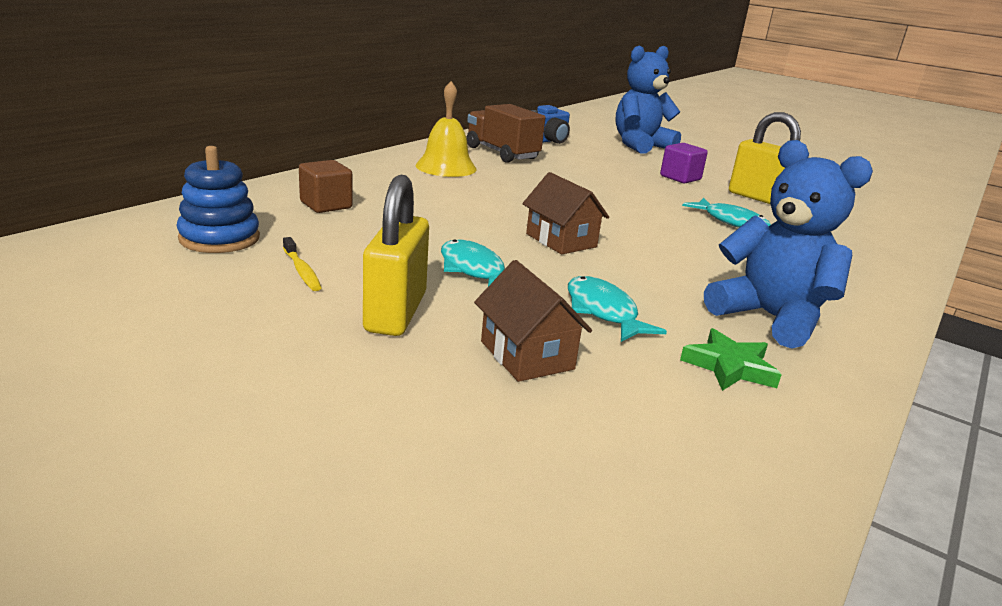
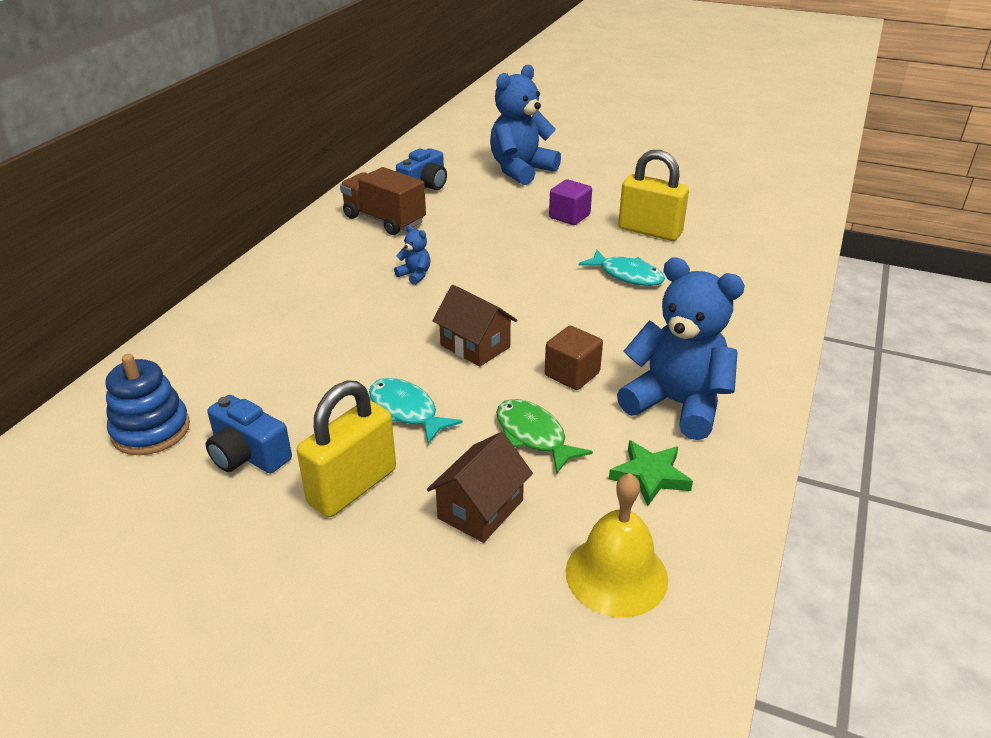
camera: 10 degrees left, 10 degrees up
yellow toothbrush [283,237,322,291] -> blue camera [206,395,292,473]
brown cube [299,160,353,213] -> brown cube moved to [545,326,603,390]
yellow padlock [363,175,429,336] -> yellow padlock turned 45 degrees clockwise [297,380,396,517]
yellow bell [415,81,477,177] -> yellow bell moved to [565,473,668,618]
brown house [474,260,592,382] -> brown house turned 75 degrees clockwise [427,432,533,543]
turquoise fish [568,276,667,342] -> green fish [496,399,593,474]
none -> blue teddy bear [394,225,430,285]

